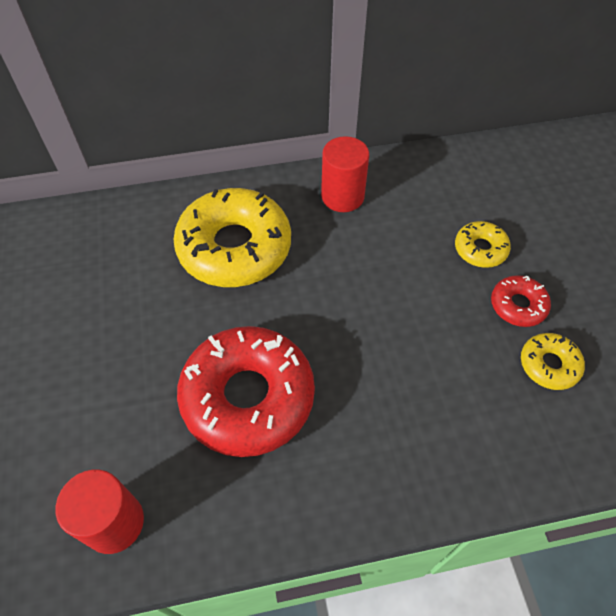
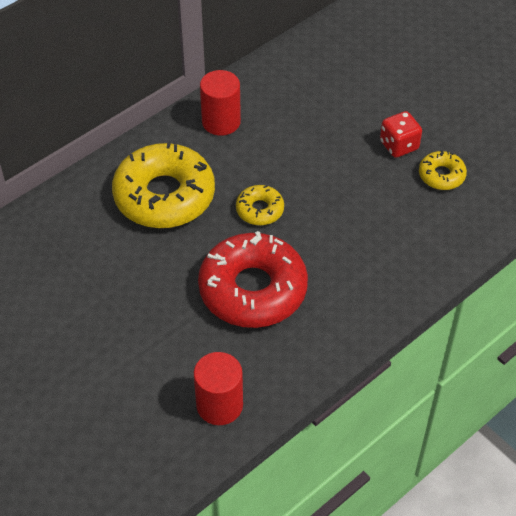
camera: 30 degrees left, 5 degrees down
yellow donut [455,221,511,268] -> yellow donut moved to [236,185,284,225]
red donut [491,275,551,327] -> red dice [380,111,422,158]

